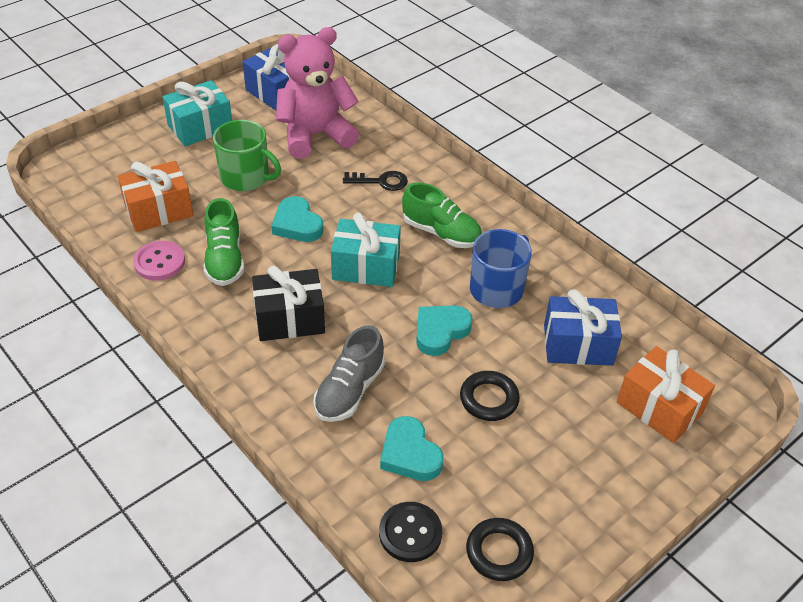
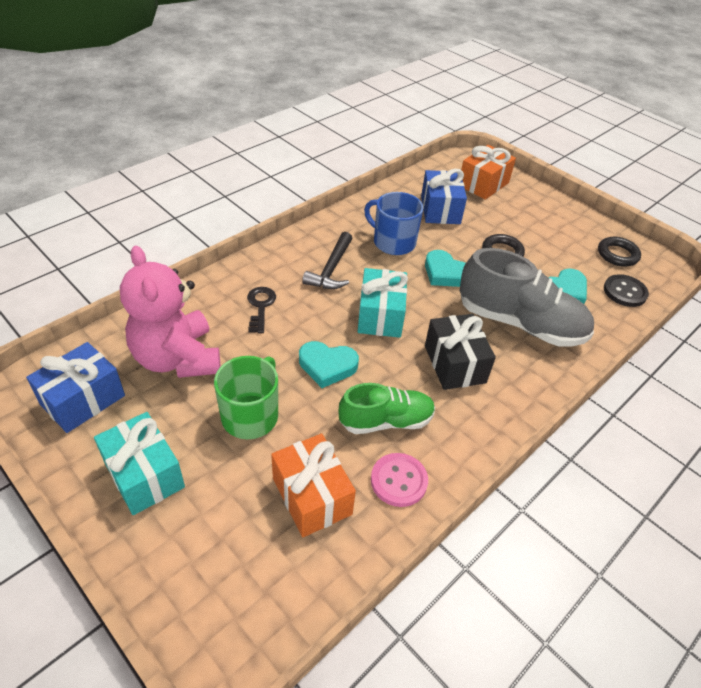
camera: 95 degrees left, 0 degrees up
turquoise heart [271,196,323,242] -> turquoise heart turned 45 degrees clockwise [299,341,359,388]
grey shoe [314,325,385,422] -> grey shoe [460,248,594,347], size x1.62
green shoe [402,183,482,248] -> black hammer [302,232,353,289]

